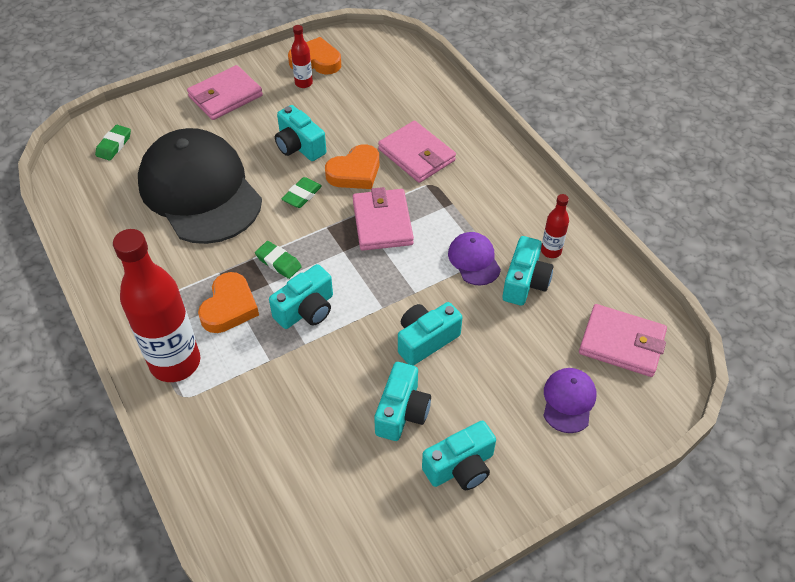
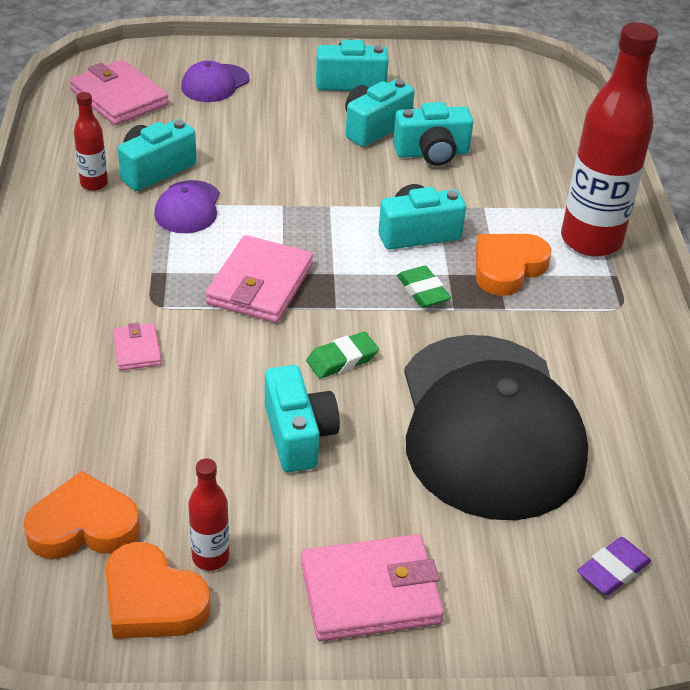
camera: 155 degrees left, 10 degrees down
green eraser [95,125,131,161] -> purple eraser [577,537,651,595]
orange heart [325,144,379,189] -> orange heart moved to [23,471,140,559]
pink wallet [378,121,456,183] -> pink wallet [113,322,161,370], size x0.51
turquoise camera [398,302,463,366] -> turquoise camera moved to [393,102,473,166]

